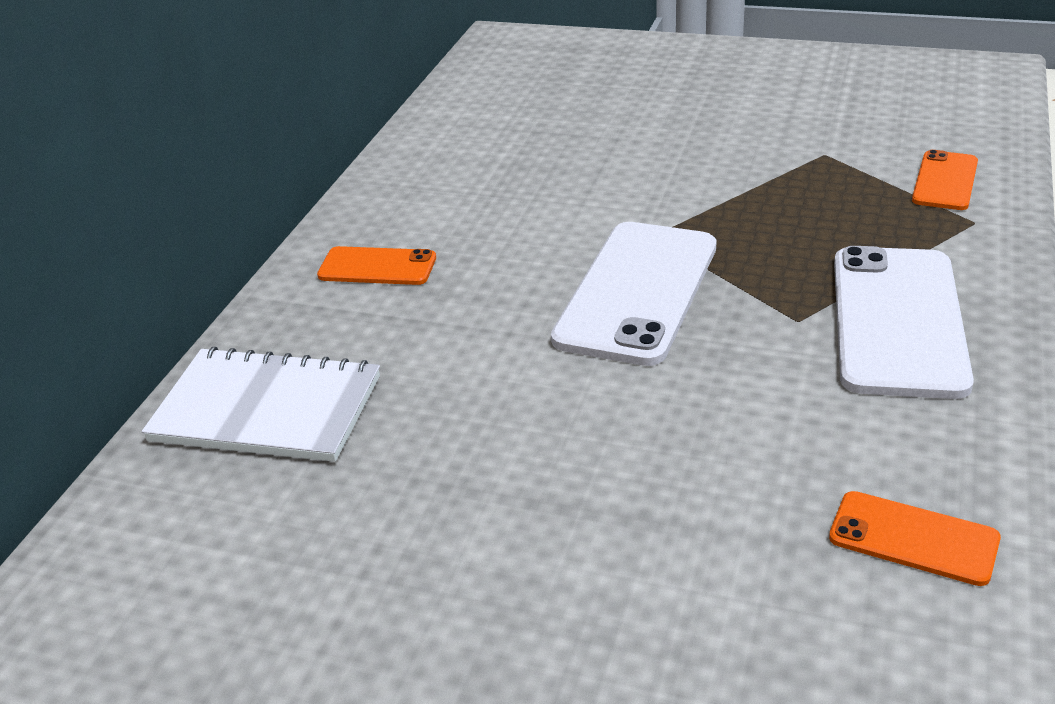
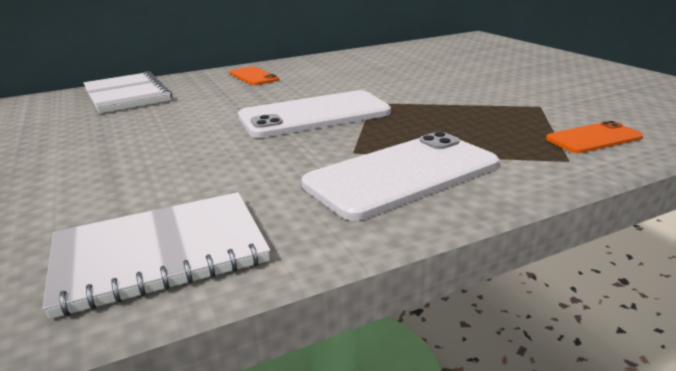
camera: 45 degrees right, 10 degrees down
orange phone [829,491,1001,586] -> white notebook [43,192,271,319]

